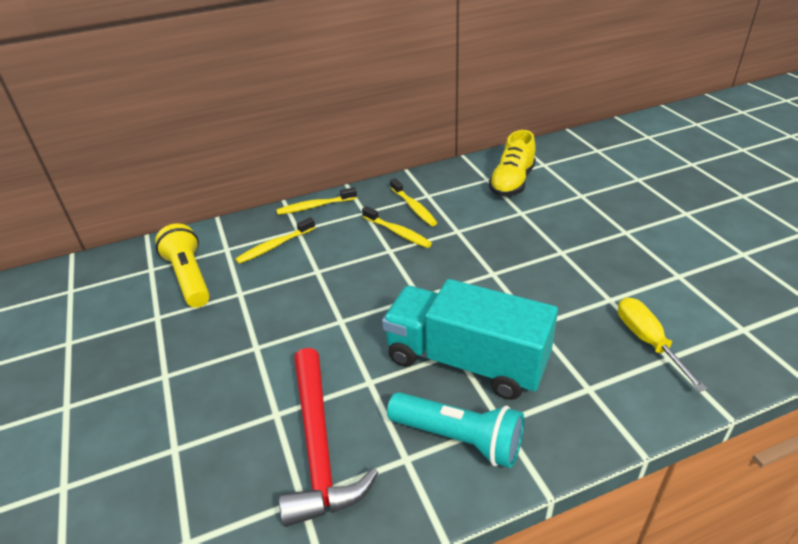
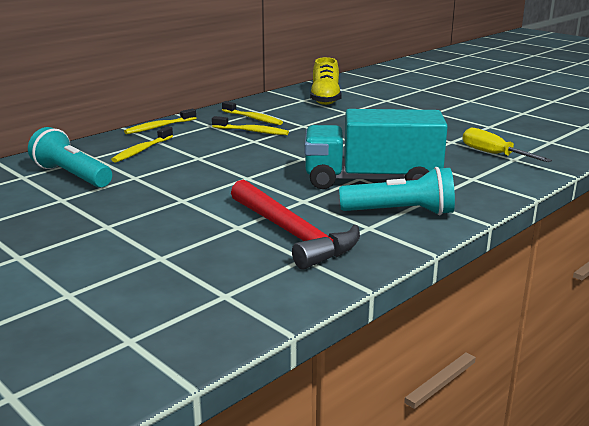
camera: 25 degrees left, 15 degrees down
yellow flashlight [155,223,210,308] -> turquoise flashlight [28,127,112,188]

